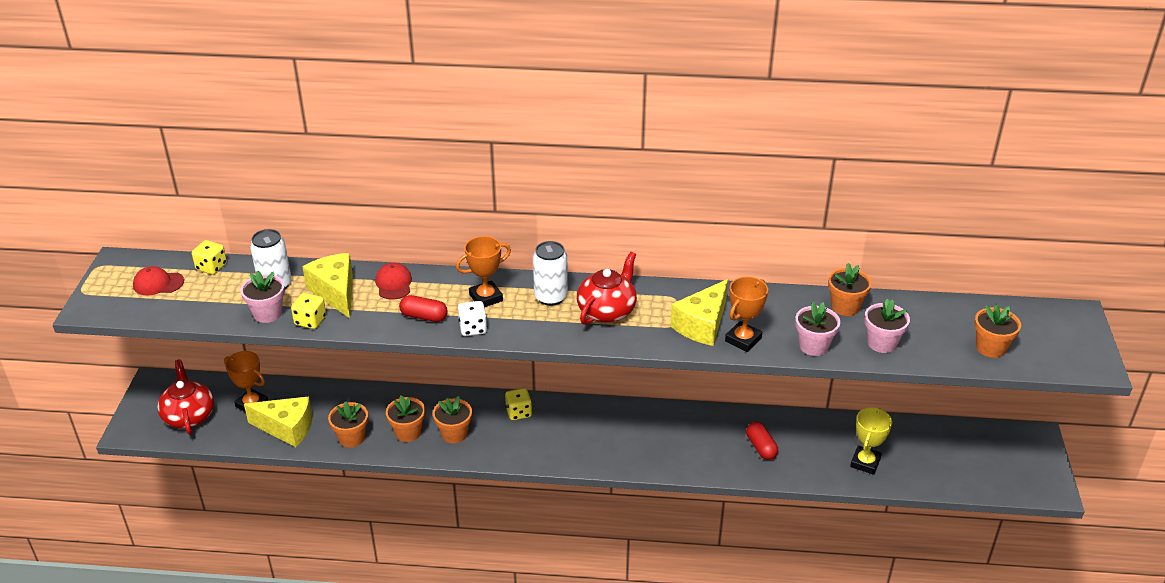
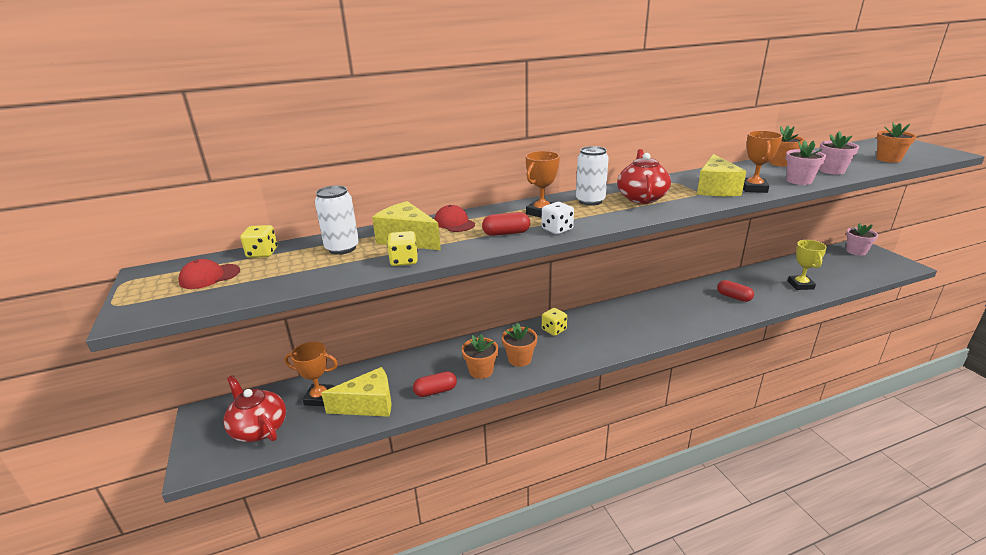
camera: 25 degrees left, 10 degrees down
pink flower pot [240,271,285,323] -> pink flower pot moved to [846,223,878,256]
orange flower pot [328,401,368,447] -> red capsule [413,371,457,397]

